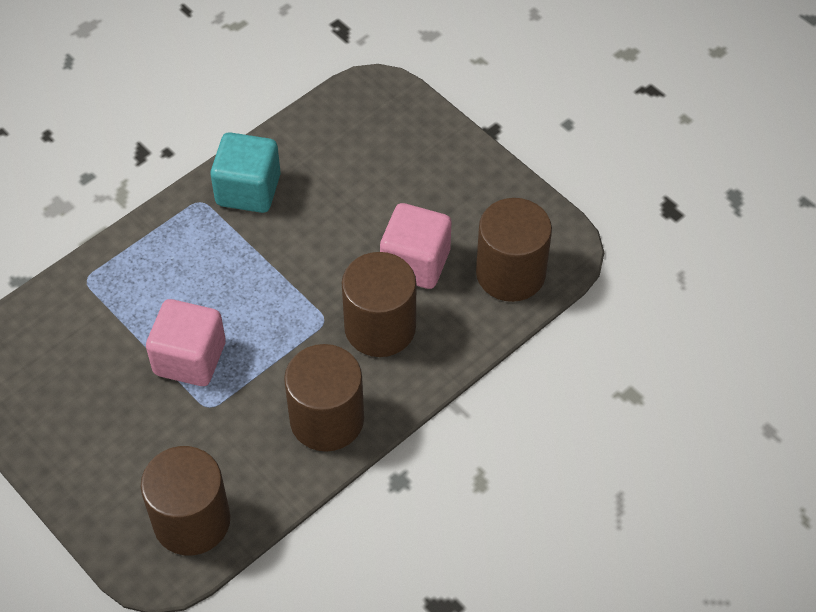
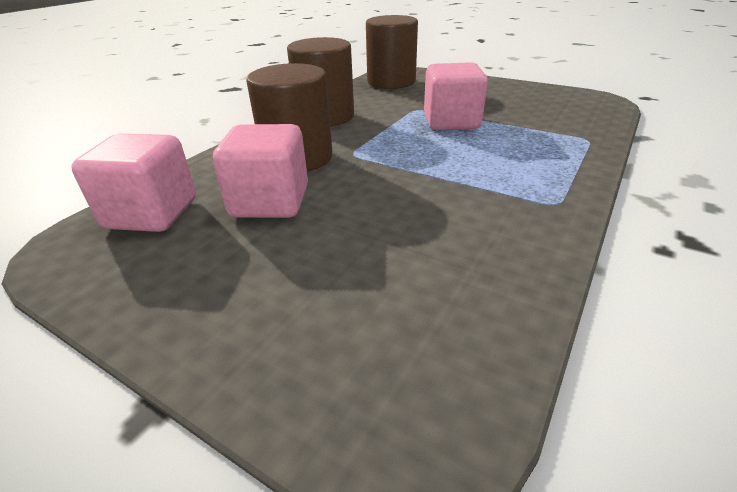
camera: 165 degrees right, 20 degrees down
turquoise cube [210,132,281,213] -> none
brown cylinder [476,198,552,302] -> pink cube [71,134,196,232]

